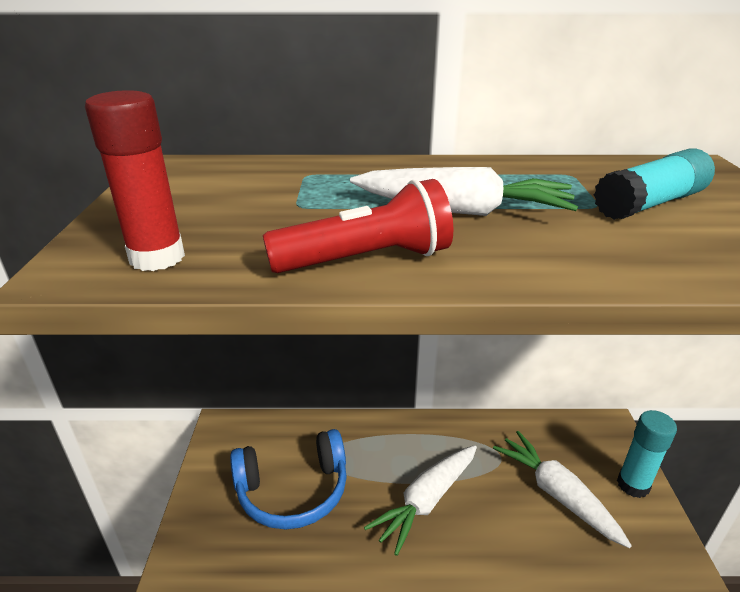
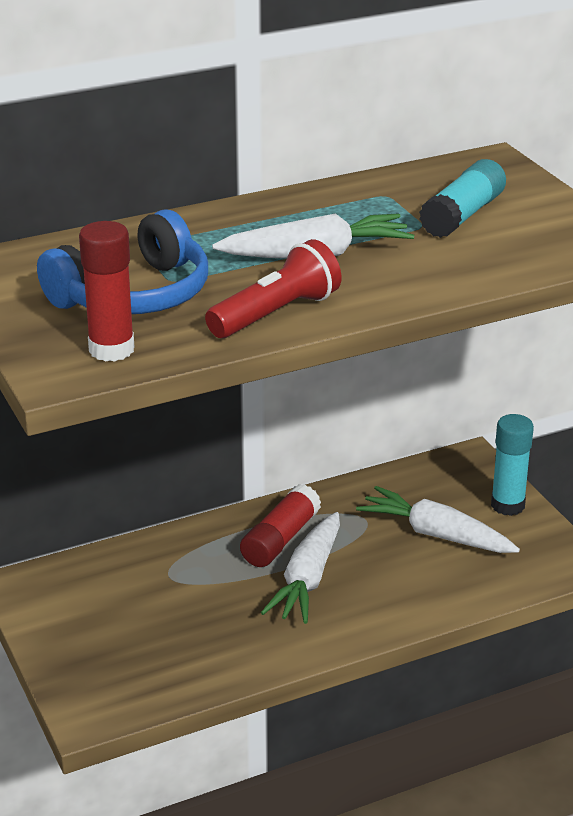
camera: 25 degrees left, 0 degrees up
blue headphones [230,429,347,529] -> blue headphones moved to [37,209,208,314]
none -> red glue stick [240,484,321,567]

